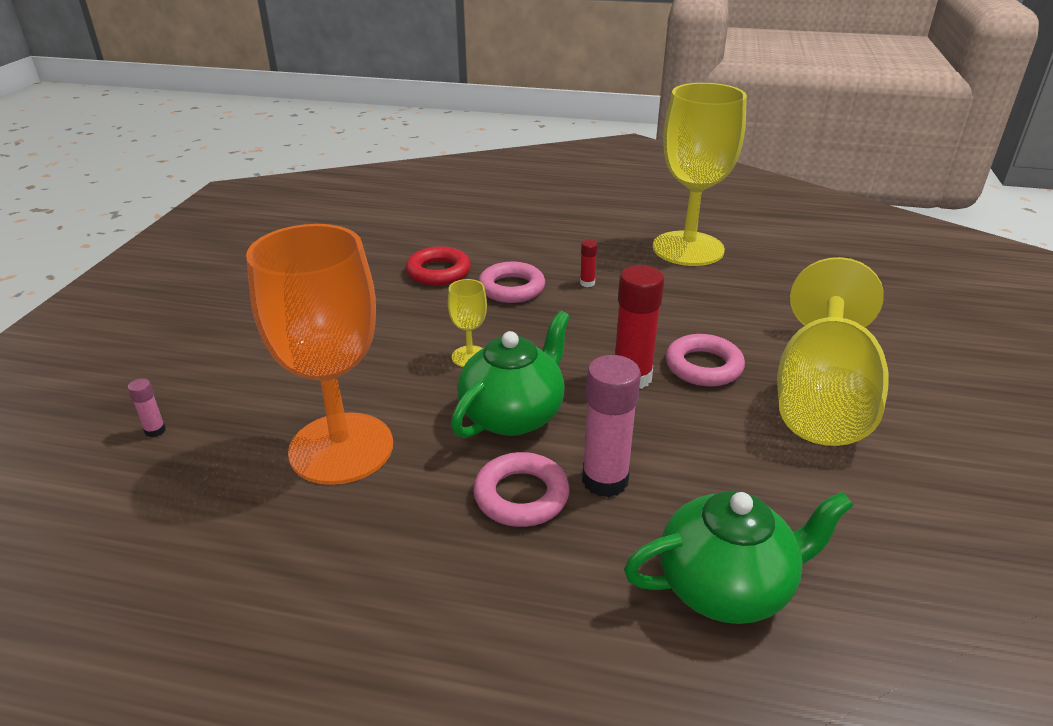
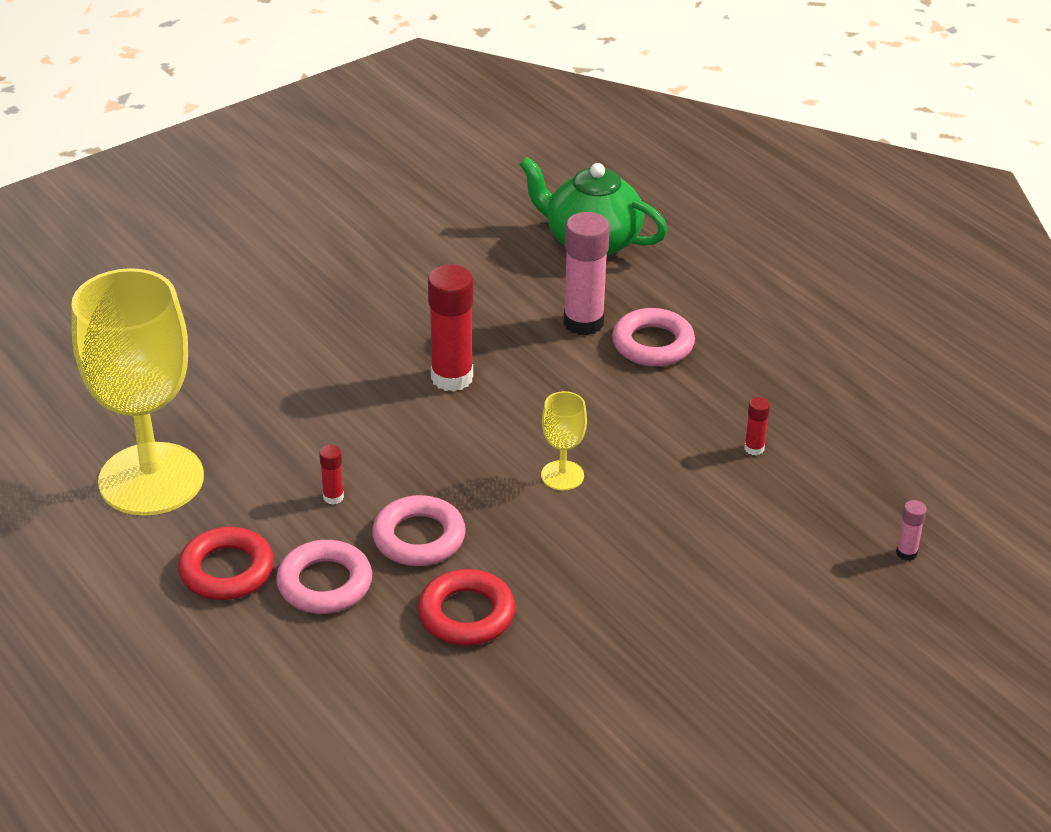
camera: 140 degrees left, 5 degrees up
orange goblet [246,224,393,485] -> red glue stick [744,397,770,455]
green teapot [451,311,570,438] -> none
pink ring [665,334,745,387] -> pink ring moved to [276,540,372,614]
yellow goblet [777,257,889,446] -> none
none -> red ring [178,527,274,600]

